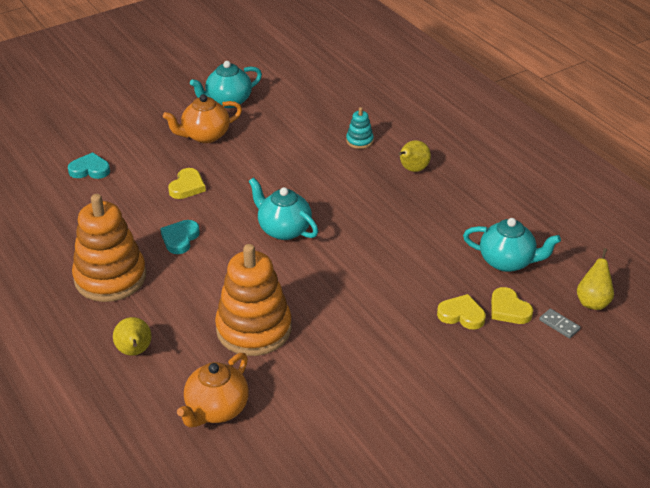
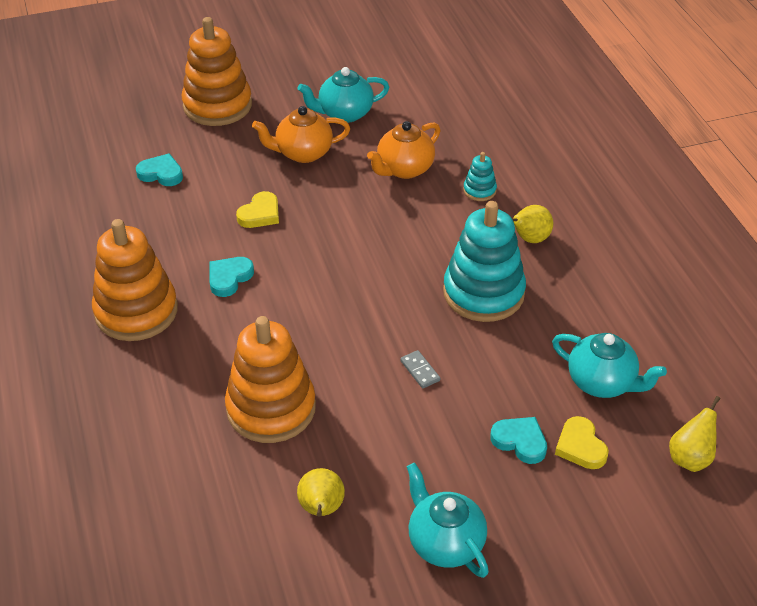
camera: 15 degrees right, 5 degrees up
yellow pear [113,317,152,355] -> yellow pear moved to [297,468,345,517]
orange teapot [177,353,249,428] -> orange teapot moved to [367,121,441,179]
turquoise teapot [249,177,318,240] -> turquoise teapot moved to [407,463,489,578]
yellow heart [437,294,486,330] -> turquoise heart [490,417,547,464]
grey domino [539,309,581,338] -> grey domino moved to [400,350,440,388]
none -> orange stacking toy [182,17,252,126]
none -> turquoise stacking toy [443,201,526,322]

